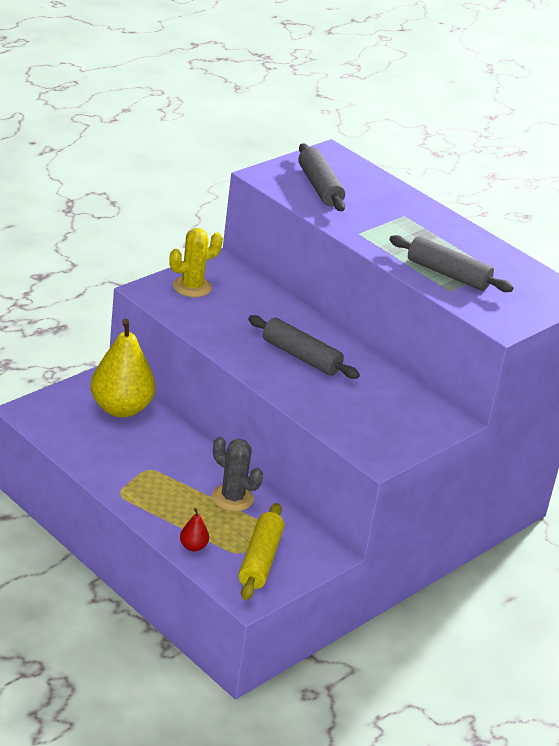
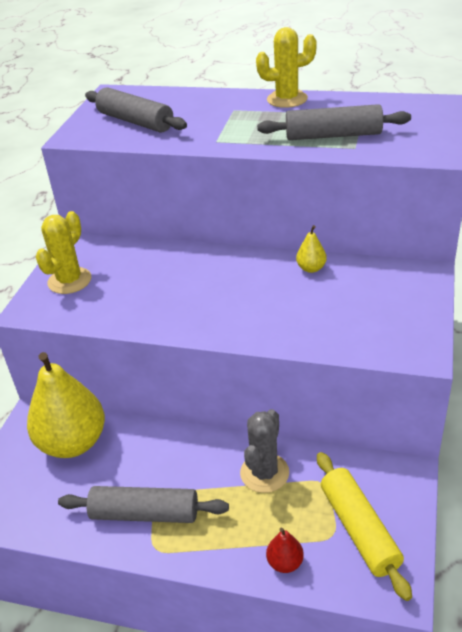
camera: 25 degrees left, 5 degrees up
grey cactus [212,437,263,511] -> grey cactus turned 75 degrees counterclockwise [240,409,289,493]
grey rolling pin [248,315,360,379] -> grey rolling pin moved to [58,486,229,523]
none -> yellow cactus [256,27,317,108]
none -> yellow pear [296,225,327,273]

